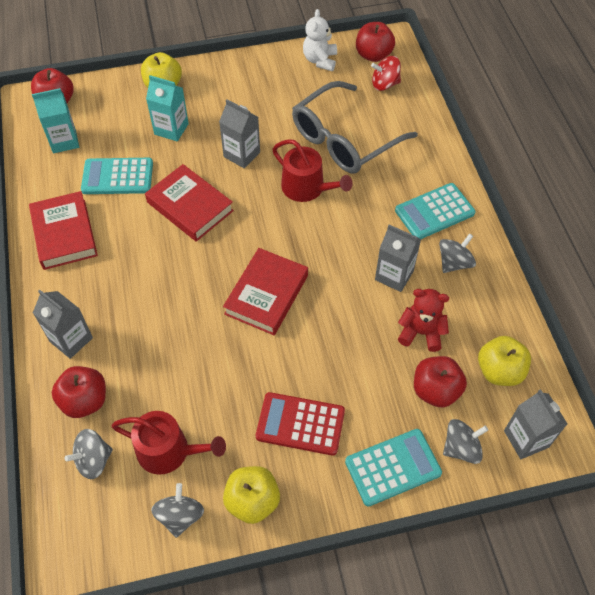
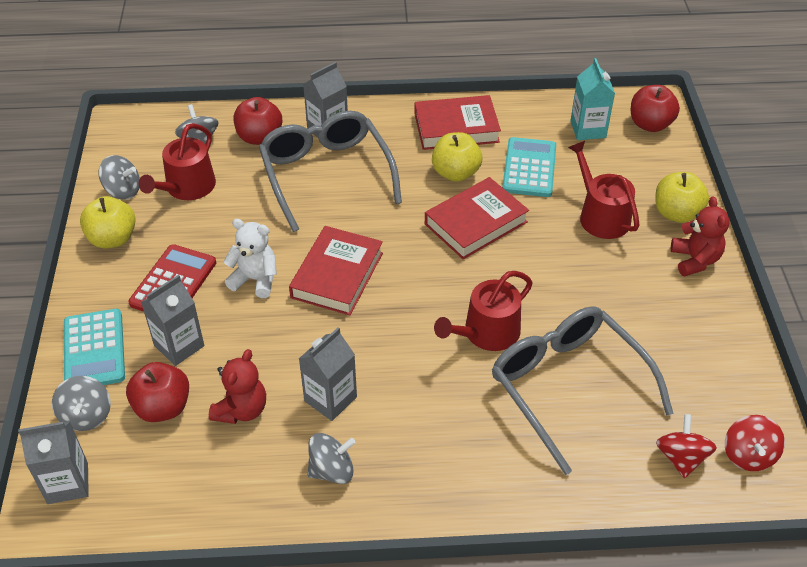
camera: 100 degrees right, 10 degrees down
turquoise carton [146,75,189,141] -> red watering can [568,141,639,239]
grey carton [219,99,260,168] -> grey carton moved to [141,275,204,366]
red book [223,248,308,335] -> red book turned 75 degrees clockwise [289,226,383,315]
white teddy bear [303,9,337,71] -> white teddy bear moved to [223,219,277,298]
red apple [356,22,395,62] -> red spinning top [725,415,785,471]
turquoise calculator [395,183,475,239] -> none
grey spinning top [439,233,476,273] -> grey spinning top turned 75 degrees counterclockwise [308,433,356,484]
yellow apple [478,336,531,386] -> yellow apple moved to [432,132,482,182]
none -> grey glasses [259,111,402,232]
none -> red teddy bear [671,196,730,277]

